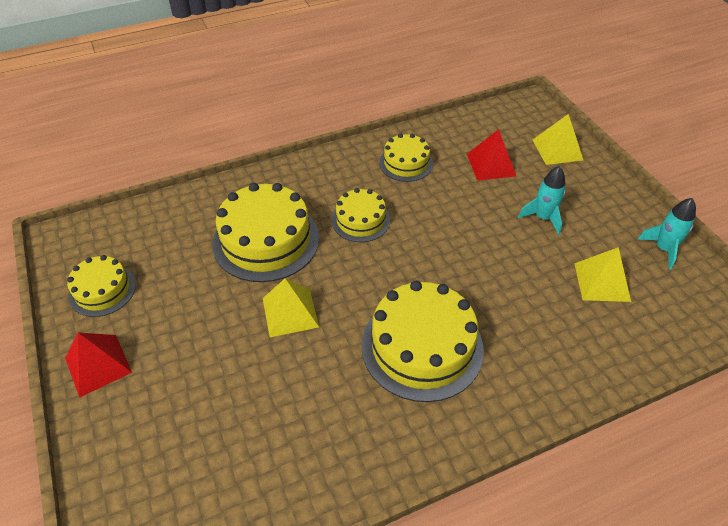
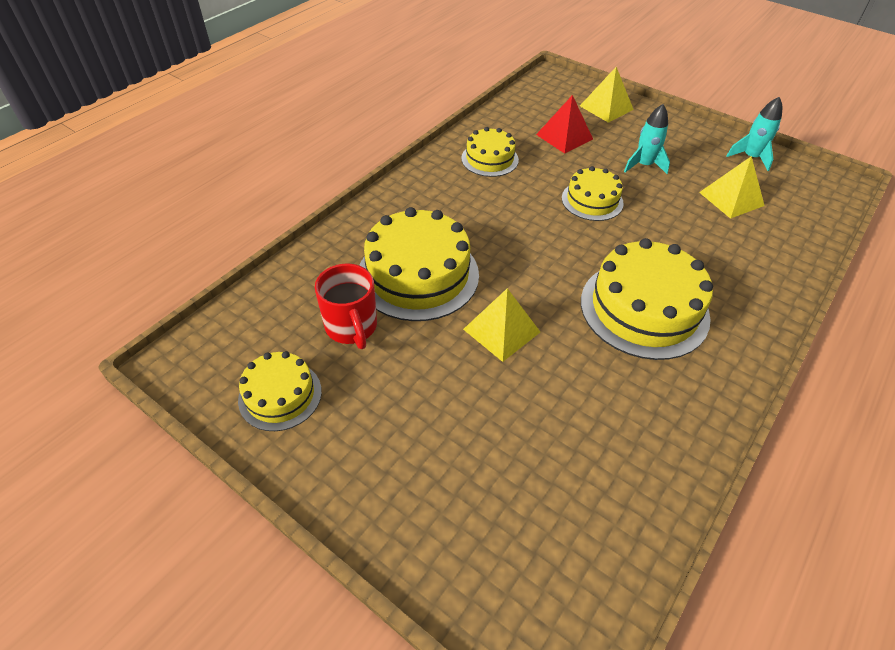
camera: 30 degrees left, 0 degrees up
red pyramid [65,333,132,398] -> none
yellow cake [332,188,390,242] -> yellow cake moved to [562,166,624,221]
none -> red mug [315,264,377,349]

